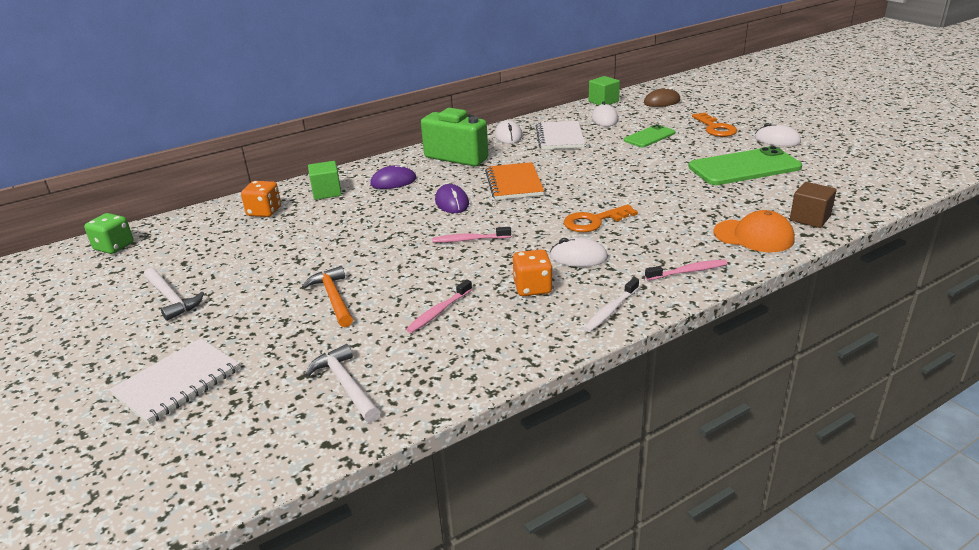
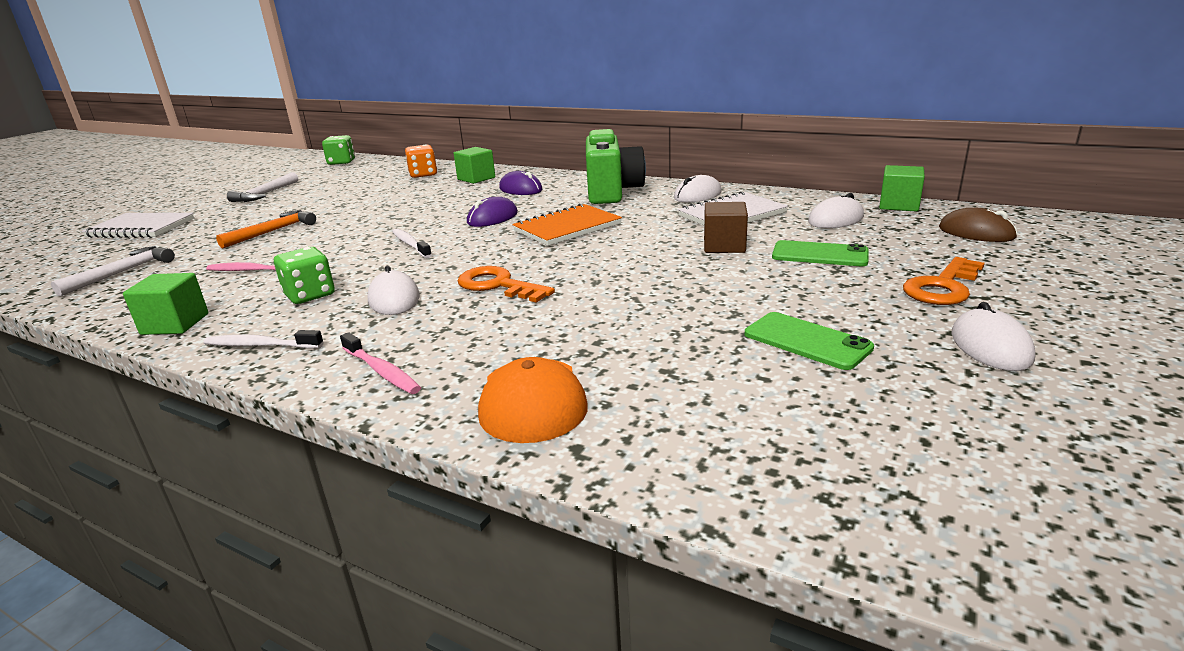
camera: 60 degrees right, 5 degrees down
pink toothbrush [432,227,511,243] -> white toothbrush [392,229,432,258]
orange dice [513,249,553,296] -> green dice [274,247,335,304]
green phone [688,146,802,185] -> green phone [745,312,874,370], size x0.57
brown cube [790,182,837,228] -> brown cube moved to [704,202,748,253]
none -> green cube [123,273,208,335]

